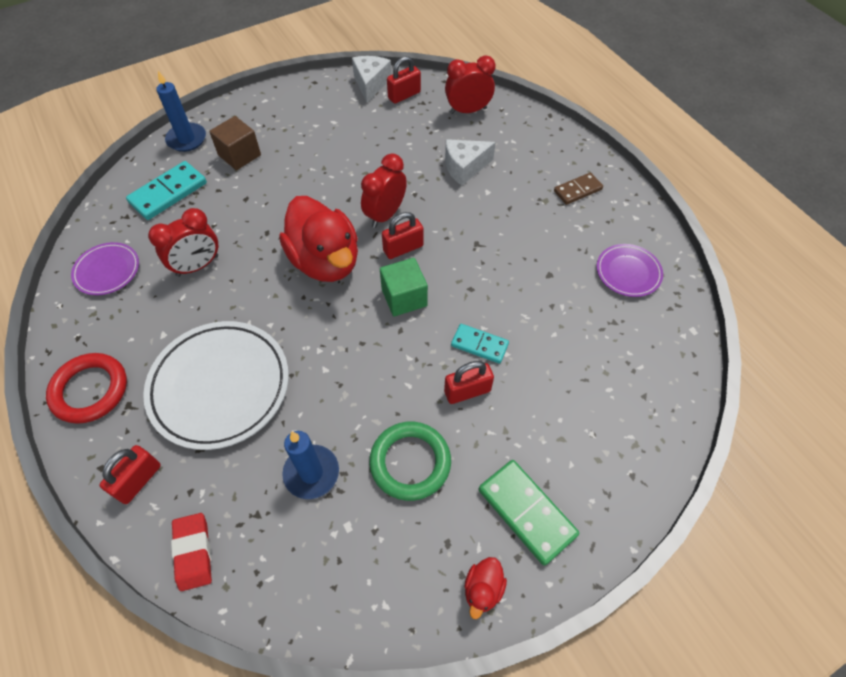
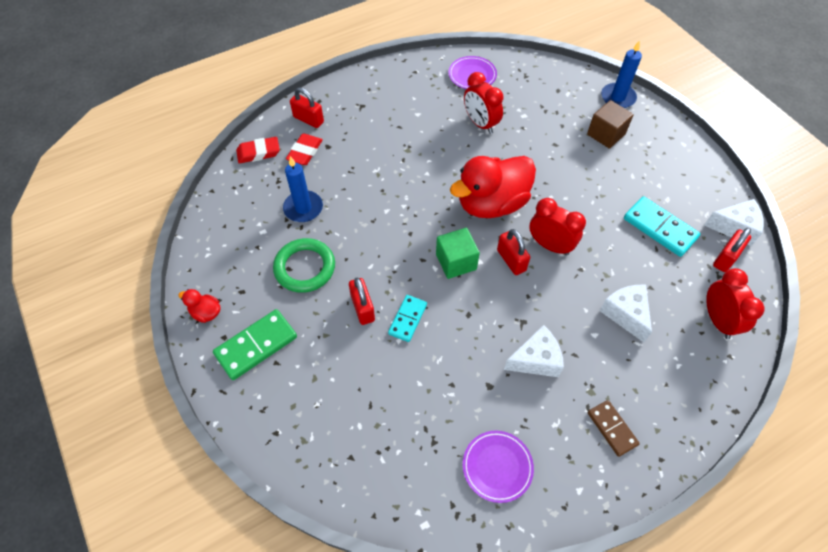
camera: 90 degrees right, 0 degrees up
red ring [46,353,127,424] -> none
turquoise domino [126,161,207,220] -> turquoise domino moved to [624,196,700,257]
white plate [143,321,289,450] -> none
red padlock [387,56,421,104] -> red padlock turned 75 degrees clockwise [713,228,751,272]
none -> red eraser [286,133,323,165]
none -> white cheese [504,325,564,377]

